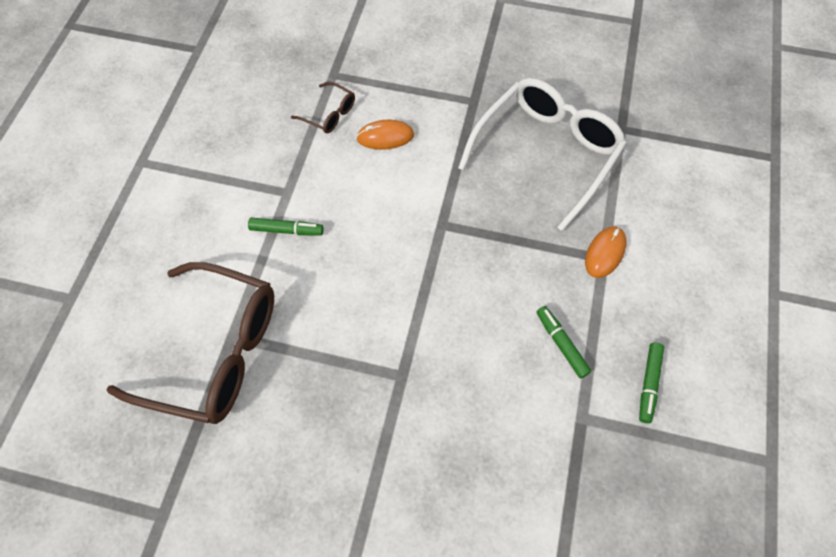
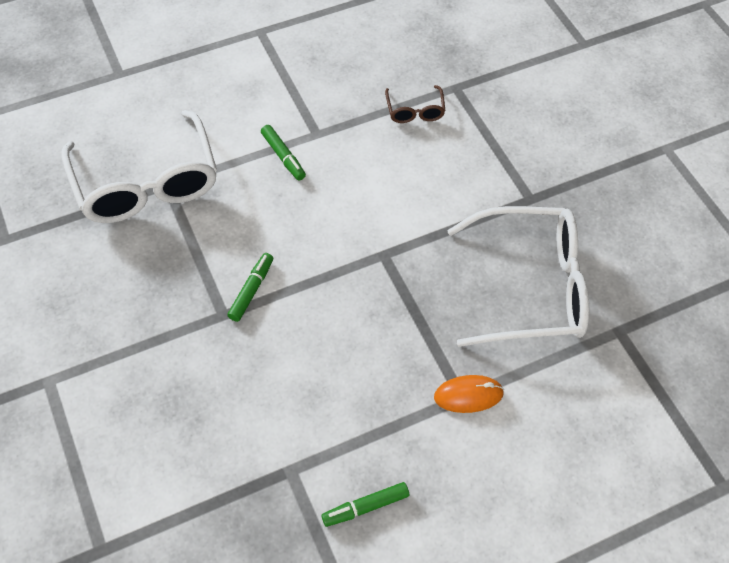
camera: 50 degrees right, 5 degrees down
brown glasses [106,262,274,424] -> white glasses [61,110,217,223]
orange mouse [356,120,414,150] -> none
green marker [537,306,591,378] -> green marker moved to [227,253,273,322]

